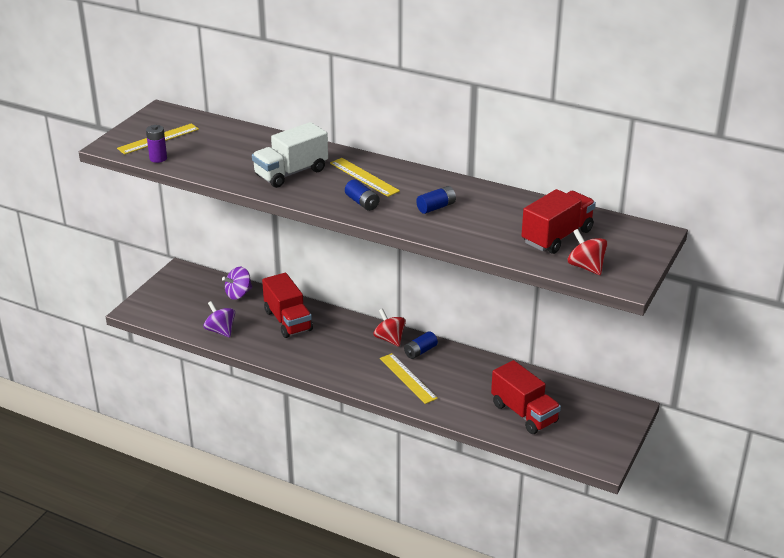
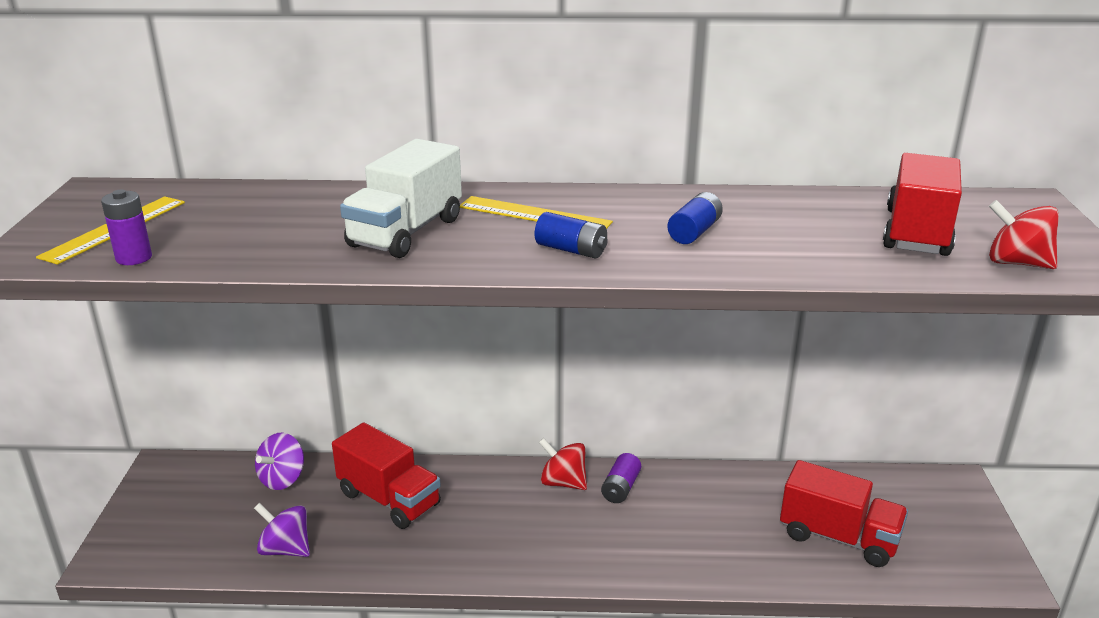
camera: 25 degrees left, 5 degrees down
yellow ruler [380,353,438,404] -> none
blue battery [404,331,438,359] -> purple battery [601,453,641,503]

